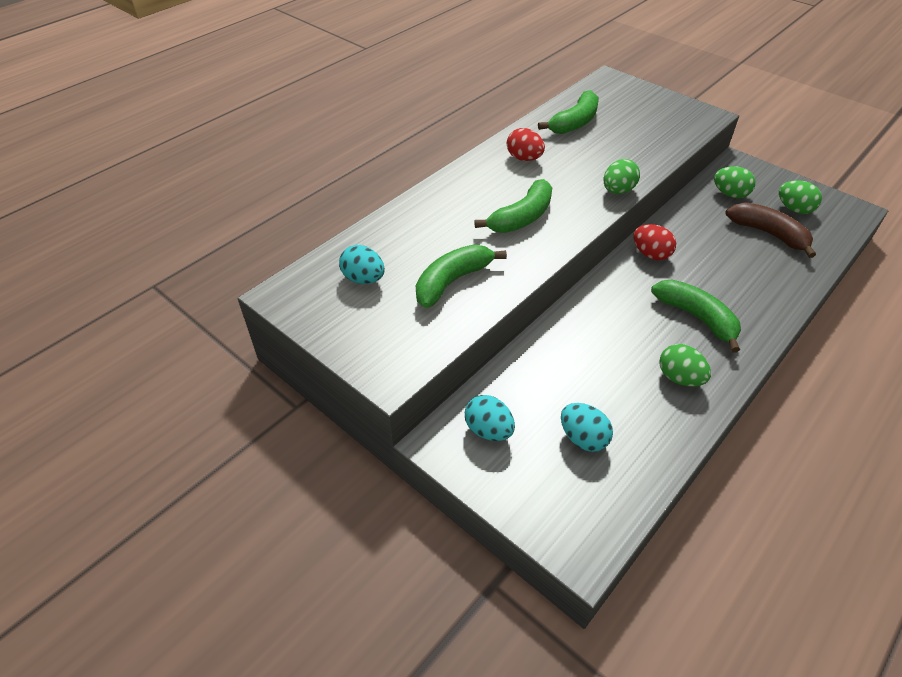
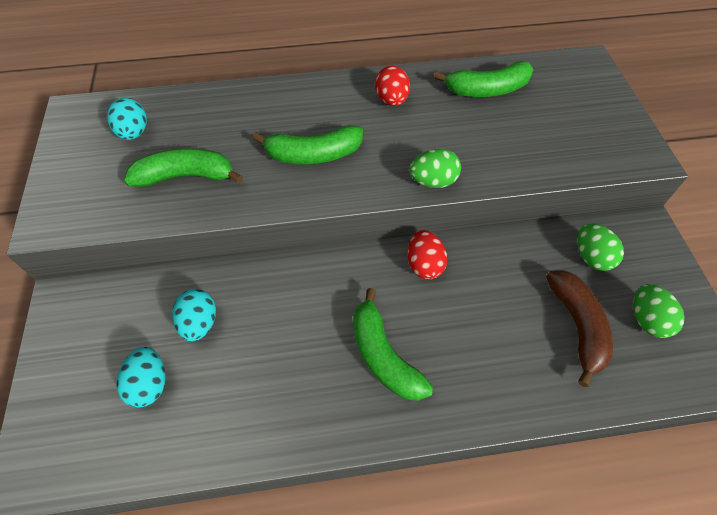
camera: 40 degrees right, 10 degrees up
turquoise egg [465,395,515,441] -> turquoise egg moved to [172,289,216,342]
green banana [651,280,741,352] -> green banana turned 150 degrees clockwise [353,288,433,401]
green egg [659,344,711,386] -> none

